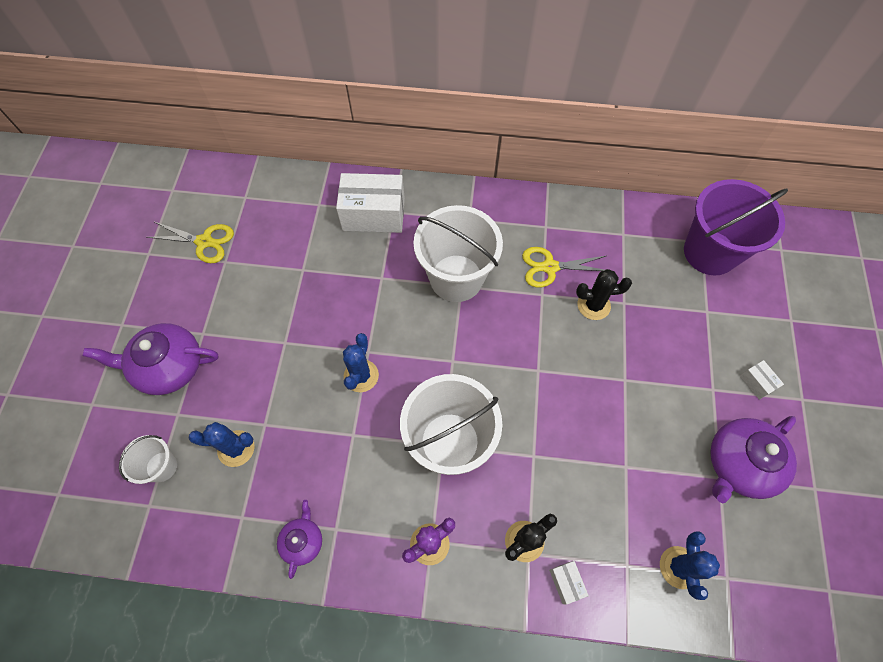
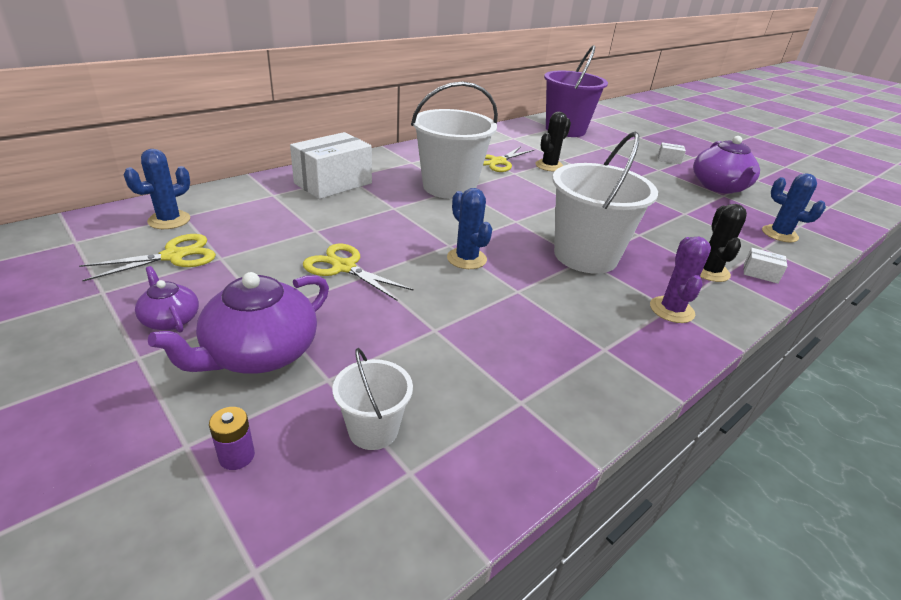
camera: 50 degrees left, 30 degrees down
blue cactus [188,422,254,467] -> blue cactus moved to [124,149,190,229]
purple teapot [277,500,322,579] -> purple teapot moved to [135,266,199,333]
none -> purple battery [209,407,255,470]
none -> yellow scissors [303,244,414,301]

